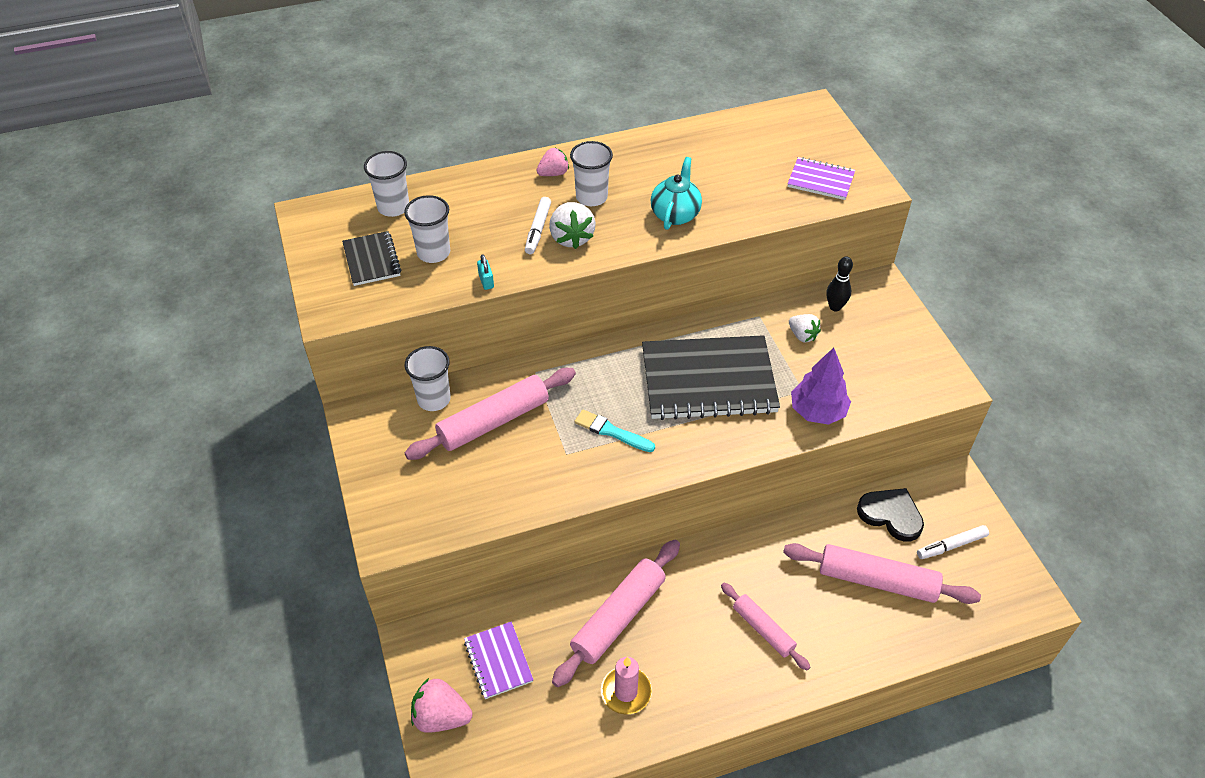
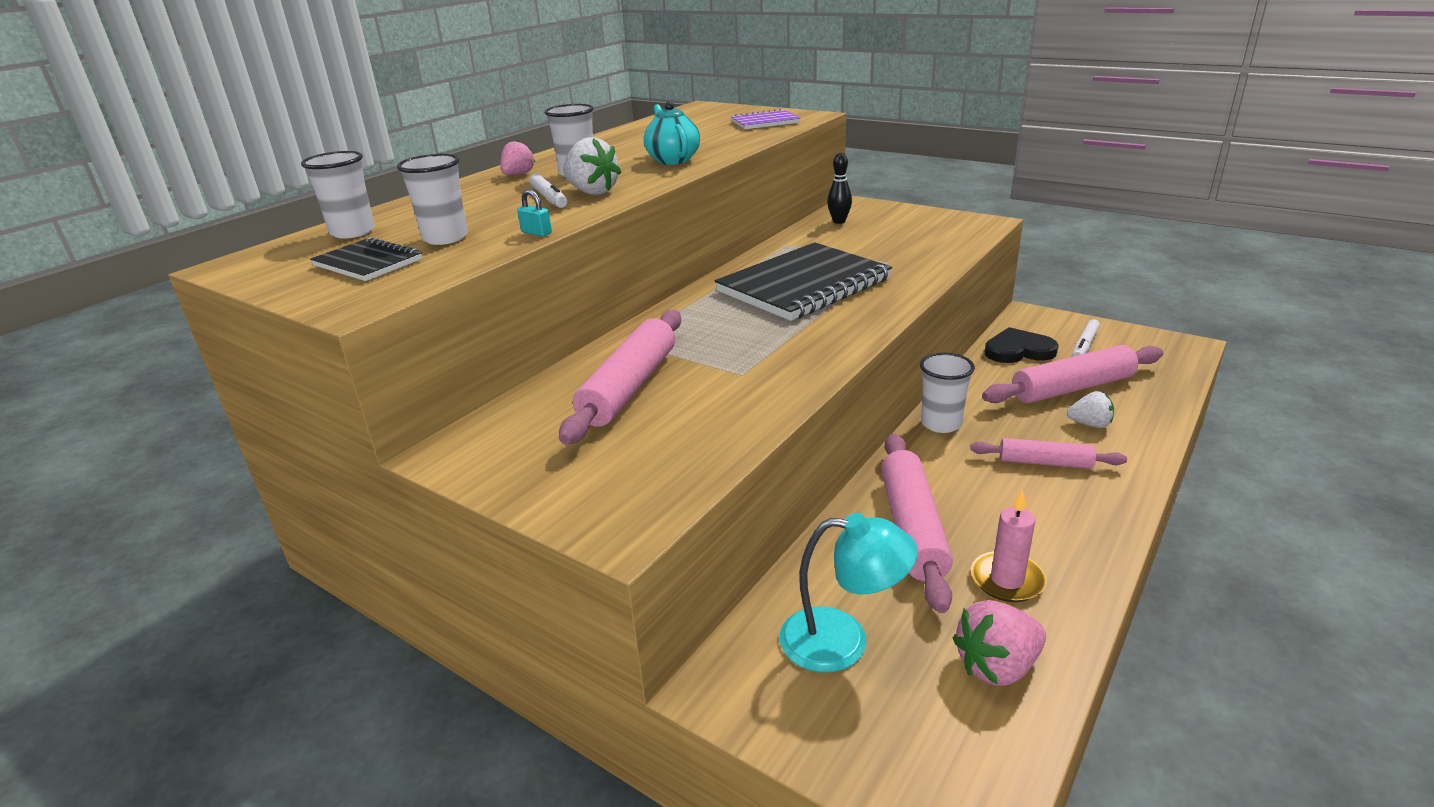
camera: 35 degrees left, 20 degrees down
white cup [405,346,451,411] -> white cup moved to [920,353,975,433]
pink strawberry [411,678,472,733] -> pink strawberry moved to [953,600,1046,686]
purple notebook [464,622,534,699] -> turquoise lamp [779,513,918,673]
turquoise brush [574,410,655,452] -> none
white strawberry [789,314,821,342] -> white strawberry moved to [1067,391,1114,428]
purple tree [791,348,851,425] -> none

